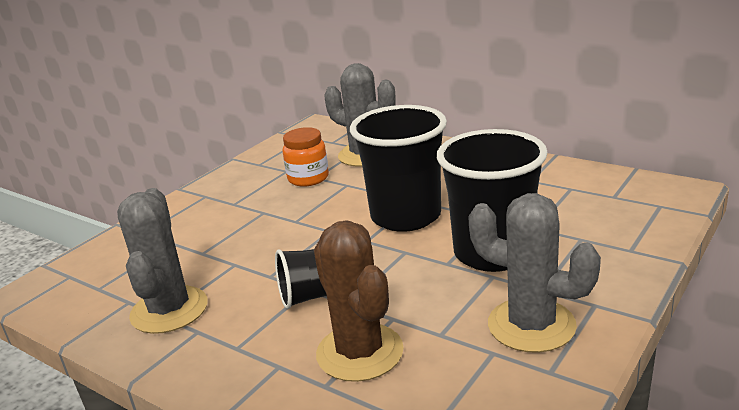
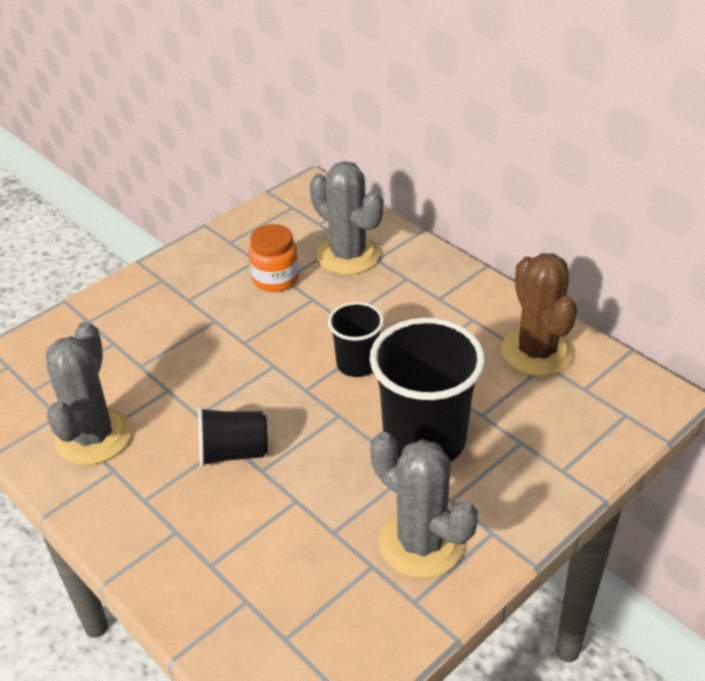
camera: 10 degrees right, 15 degrees up
brown cactus [314,220,404,382] -> brown cactus moved to [501,253,577,376]
black cup [350,105,447,232] -> black cup [328,302,384,377], size x0.55

